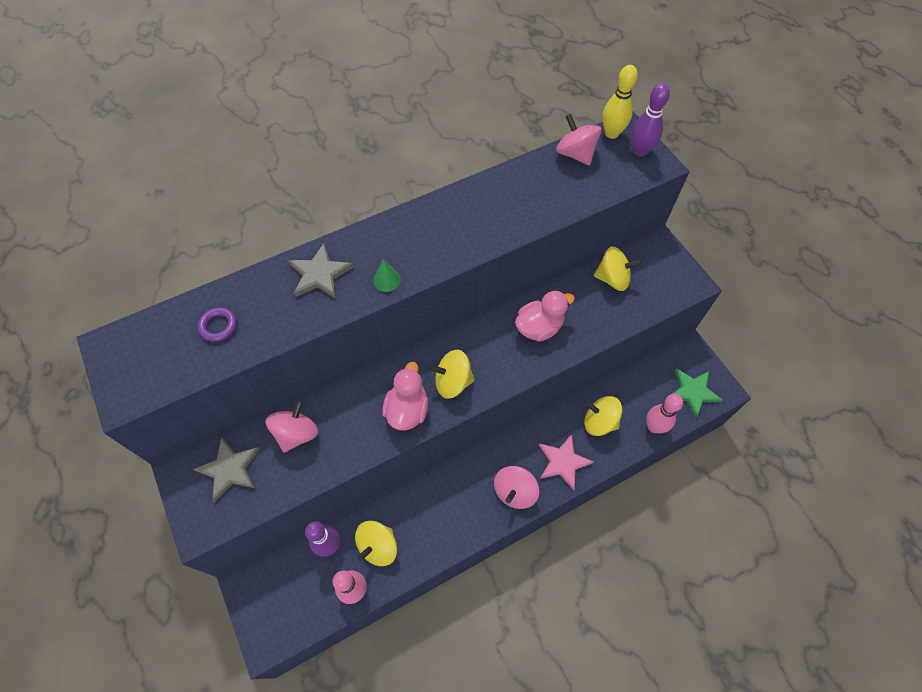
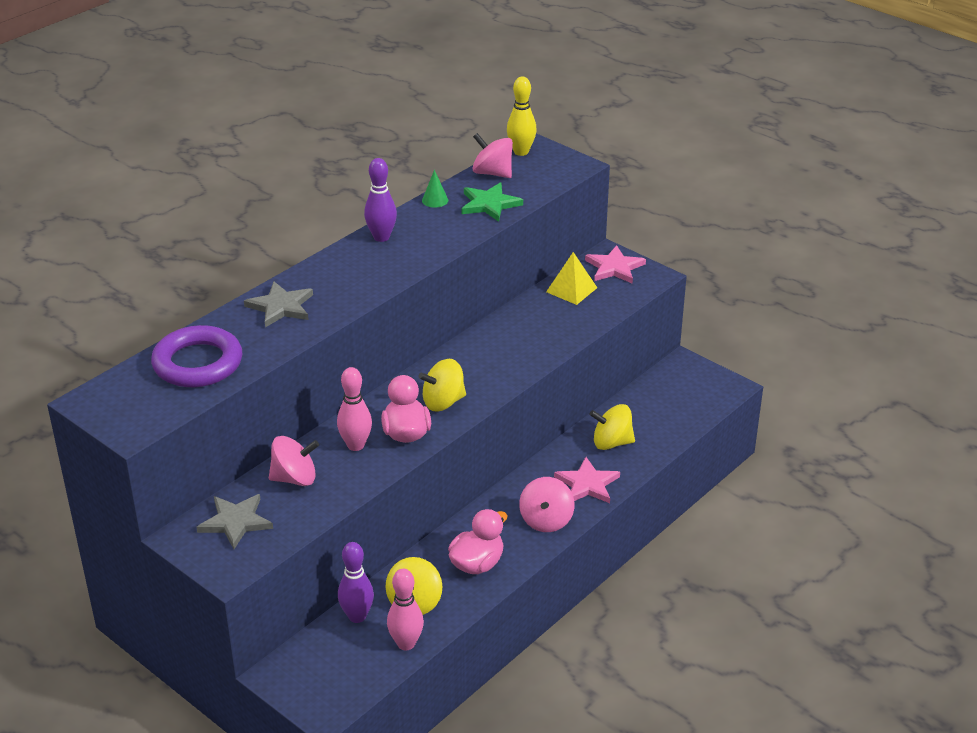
camera: 20 degrees left, 25 degrees down
purple ring [198,307,237,342] -> purple ring [151,325,242,387], size x2.20
pink spinning top [266,400,318,453] -> pink spinning top turned 75 degrees clockwise [269,436,319,486]
green cone [374,259,401,292] -> green cone moved to [422,170,448,208]
pink duck [515,290,575,342] -> pink duck moved to [448,509,507,574]
yellow spinning top [594,246,642,291] -> yellow pyramid [546,252,597,305]
purple bowling pin [631,83,670,157] -> purple bowling pin moved to [364,158,397,242]
pink bowling pin [646,394,683,433] -> pink bowling pin moved to [337,367,372,451]
green star [672,368,723,418] -> green star moved to [461,182,523,222]
none -> pink star [585,245,646,284]

